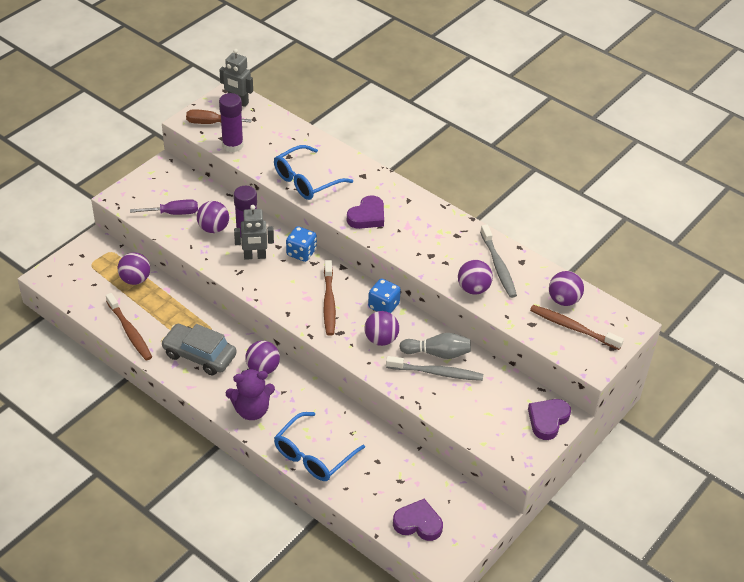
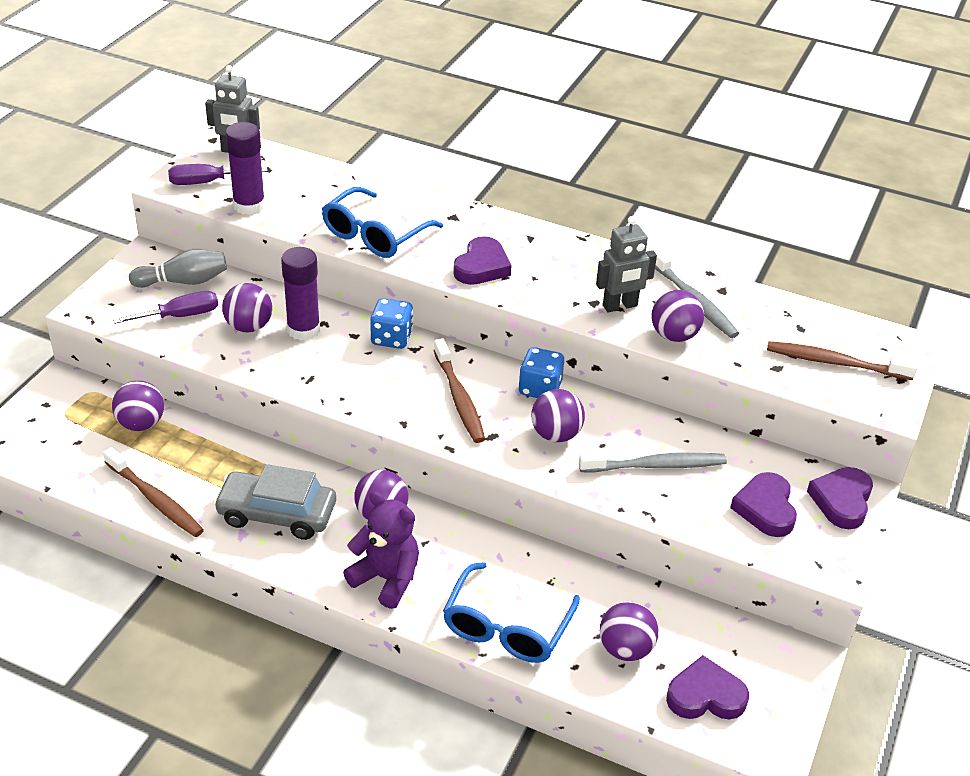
camera: 15 degrees left, 5 degrees down
brown screwdriver [186,109,252,124] -> purple screwdriver [168,164,268,185]
purple teddy bear [226,369,275,420] -> purple teddy bear turned 120 degrees counterclockwise [343,491,419,609]
grey robot [234,205,274,260] -> grey robot moved to [596,216,657,312]
grey bowling pin [399,333,471,359] -> grey bowling pin moved to [129,249,227,288]
purple ball [549,271,584,306] -> purple ball moved to [600,601,658,661]
none -> purple heart [730,472,797,537]

